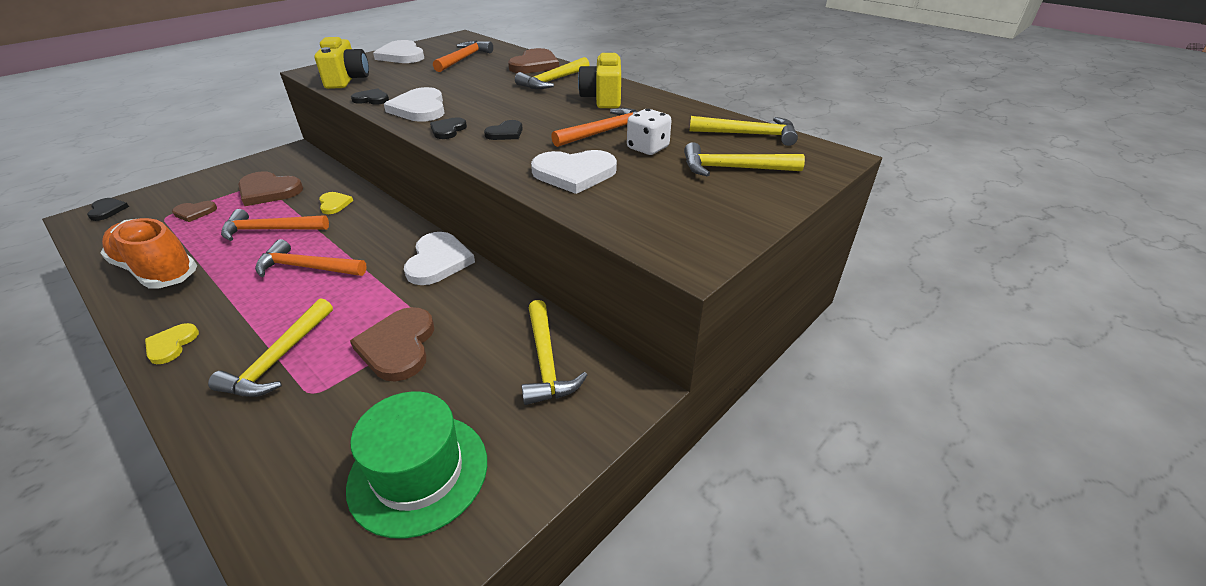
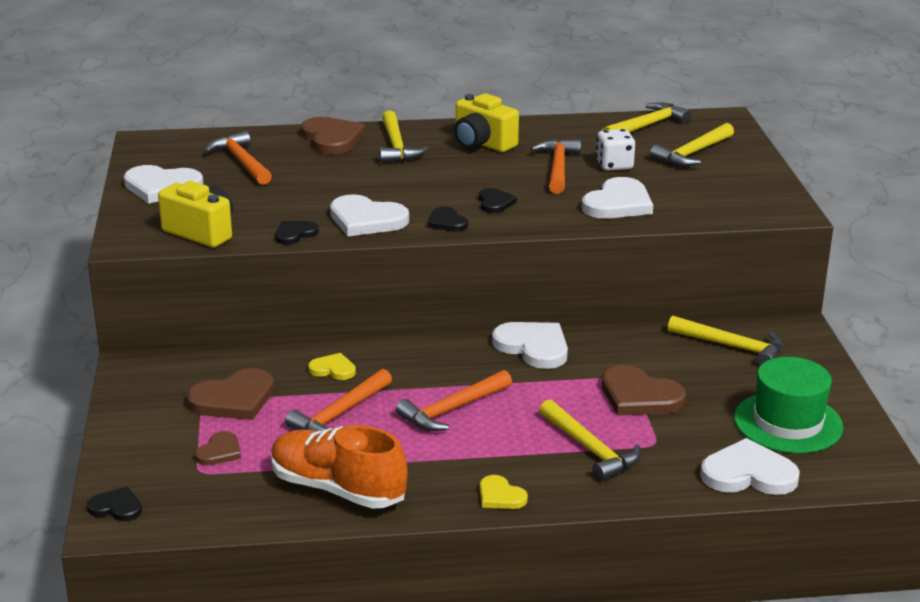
camera: 50 degrees left, 10 degrees down
orange shoe [101,218,197,289] -> orange shoe turned 45 degrees clockwise [271,425,408,509]
none -> white heart [700,438,800,495]

